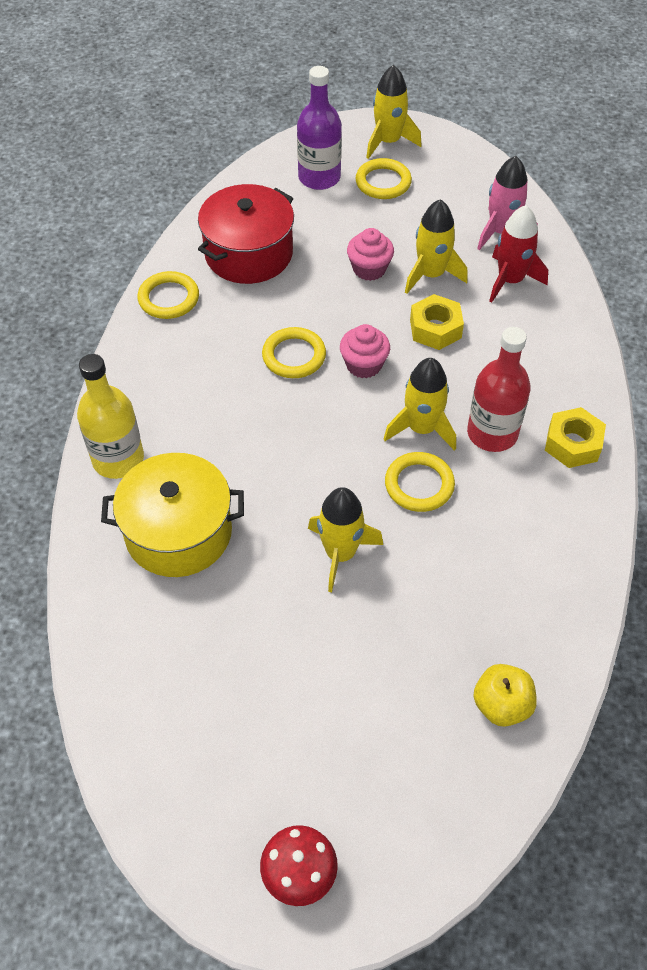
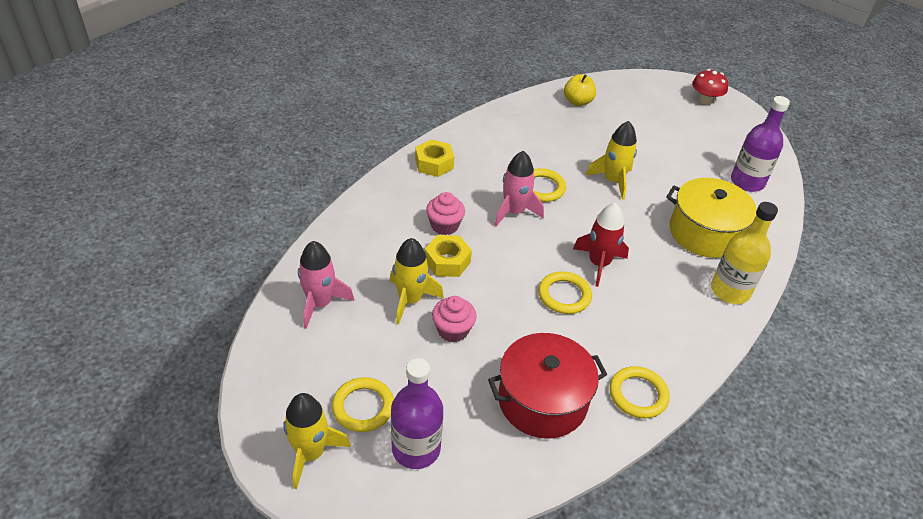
camera: 150 degrees left, 10 degrees down
pink cupcake [340,324,390,378] -> pink cupcake moved to [426,192,465,235]
yellow rocket [384,358,456,451] -> pink rocket [494,151,544,227]
red bottle [467,327,531,452] -> none
red rocket [489,205,548,303] -> red rocket moved to [573,203,629,287]
none -> purple bottle [731,96,790,192]

